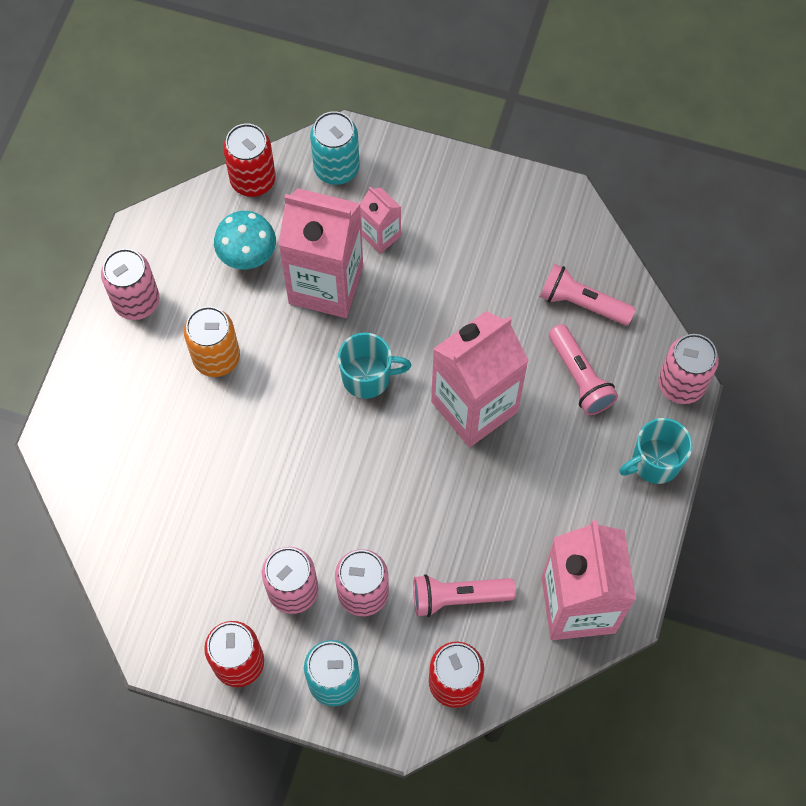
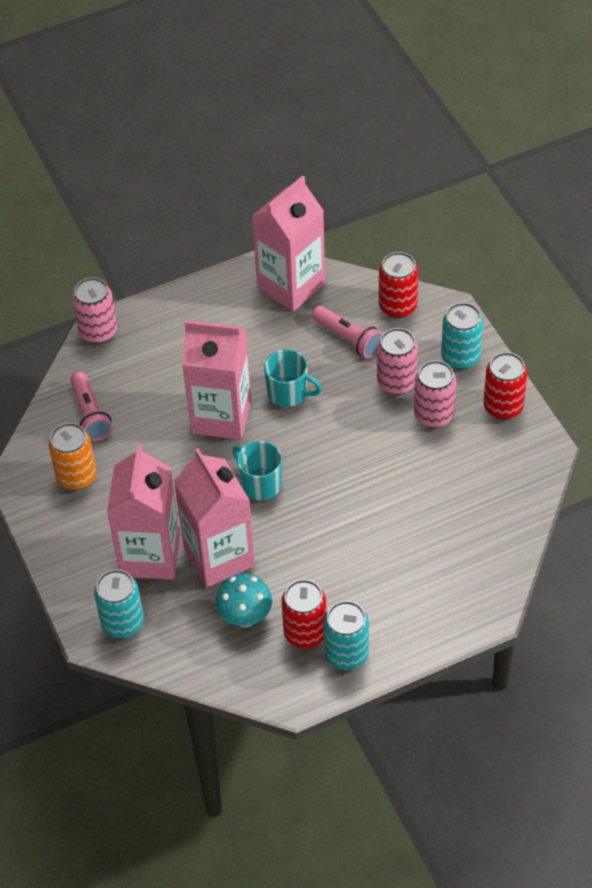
camera: 130 degrees left, 15 degrees down
pink can [101,248,159,320] -> turquoise can [324,601,369,670]
orange can [184,306,240,377] -> orange can moved to [48,423,97,490]
red can [223,124,276,197] -> red can moved to [281,579,327,648]
pink carton [360,187,401,254] -> pink carton [107,445,180,580], size x2.07
pink flashlight [549,324,618,415] -> none
turquoise mug [619,418,692,484] -> turquoise mug moved to [264,349,322,407]

